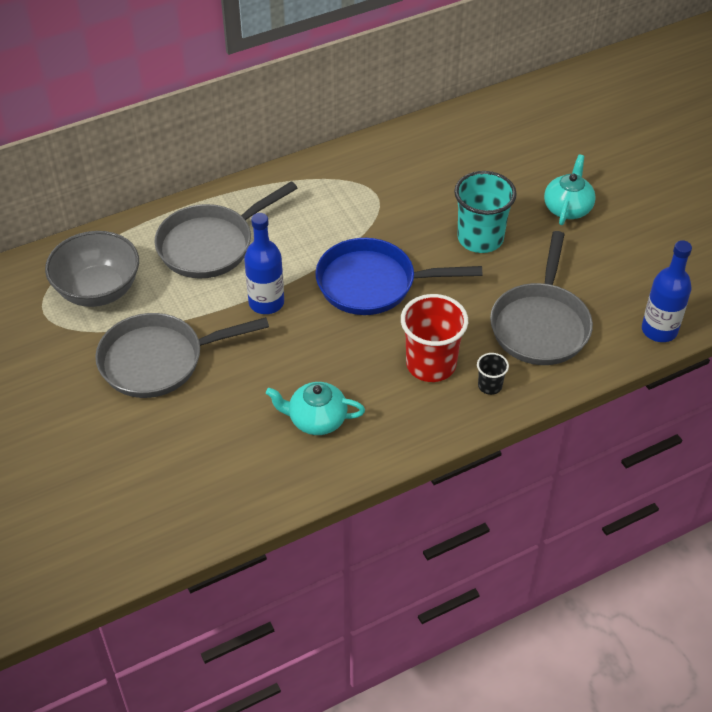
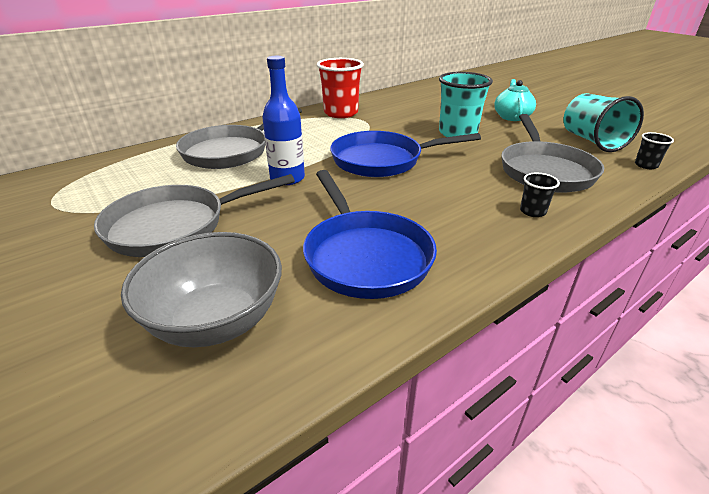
camera: 10 degrees left, 15 degrees down
grey bowl [45,231,139,307] -> grey bowl moved to [121,232,282,347]
turquoise teapot [266,382,365,435] -> blue pan [303,170,437,299]
red cup [401,294,468,382] -> red cup moved to [317,58,364,118]
blue bottle [642,240,692,342] -> black cup [635,132,674,169]
none -> turquoise cup [564,93,644,152]

